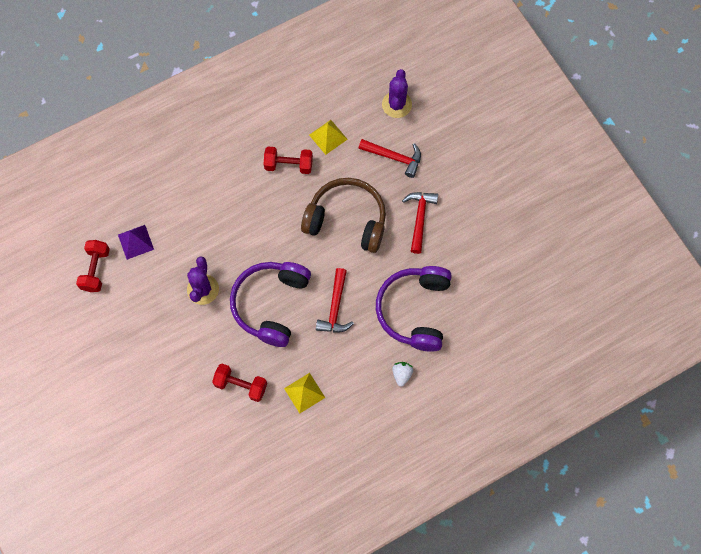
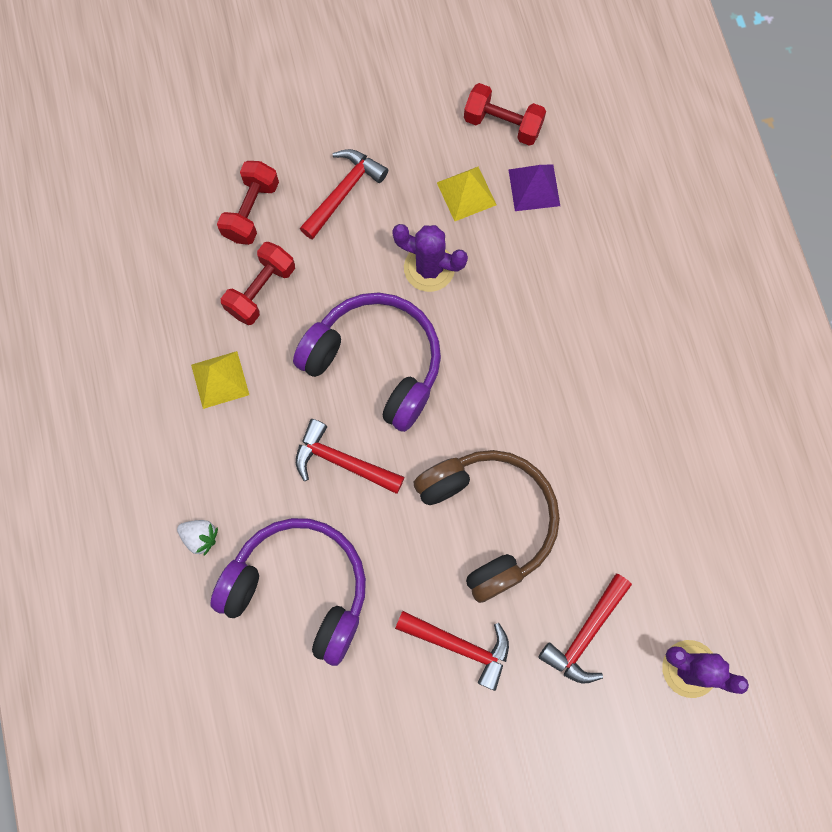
camera: 105 degrees right, 5 degrees up
red dumbbell [264,147,313,174] -> red dumbbell moved to [217,161,279,245]
brown headphones [301,178,386,253] -> brown headphones turned 60 degrees counterclockwise [414,450,560,603]
yellow pyramid [309,120,348,155] -> yellow pyramid moved to [437,167,496,221]
none -> red hammer [300,149,388,240]

